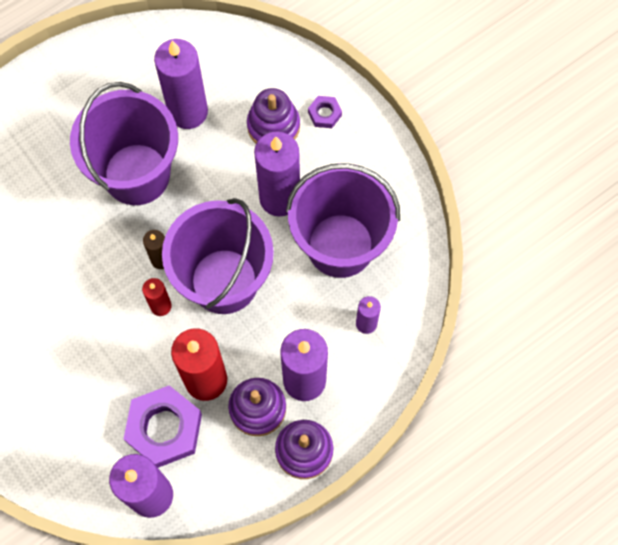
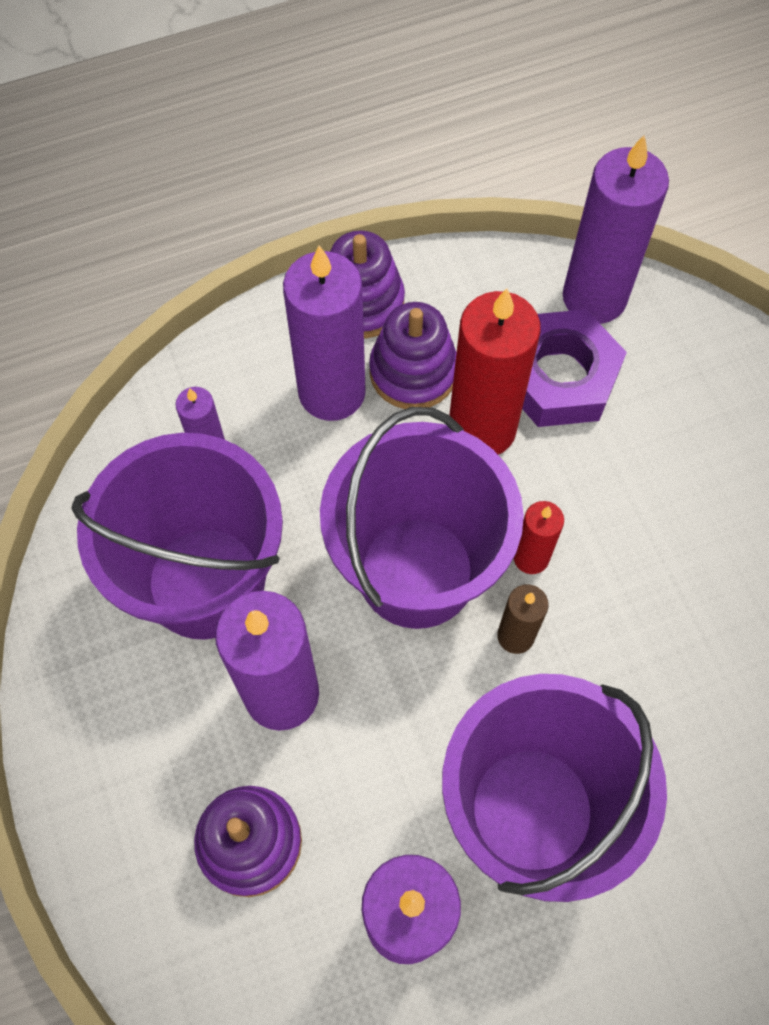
camera: 165 degrees left, 5 degrees down
purple nut [308,96,342,128] -> none

